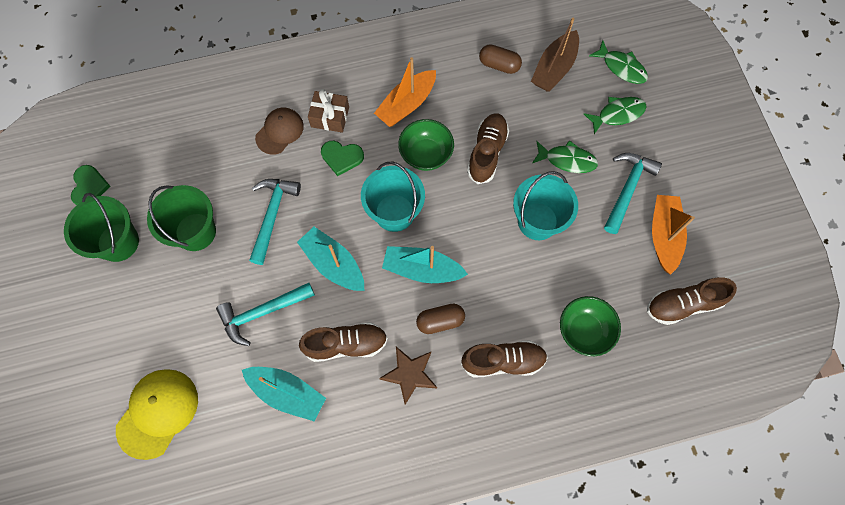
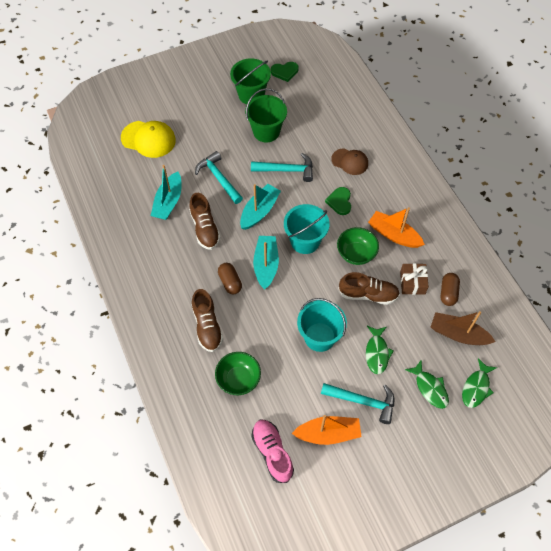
camera: 80 degrees right, 10 degrees down
brown gift [308,89,349,133] -> brown gift moved to [400,263,429,295]
brown star [379,347,437,405] -> none
brown shoe [647,277,737,325] -> pink shoe [251,420,294,483]

